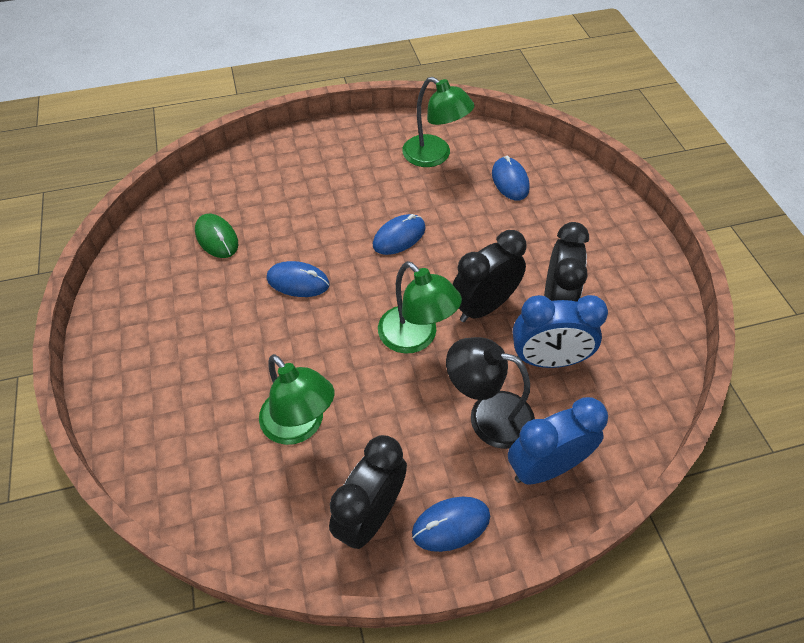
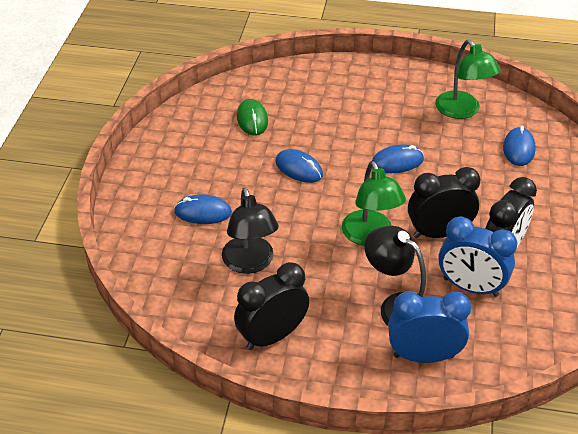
camera: 25 degrees right, 10 degrees down
green lamp [259,354,334,445] -> black lamp [222,187,279,274]
blue mouse [412,497,490,552] -> blue mouse moved to [174,194,232,224]

